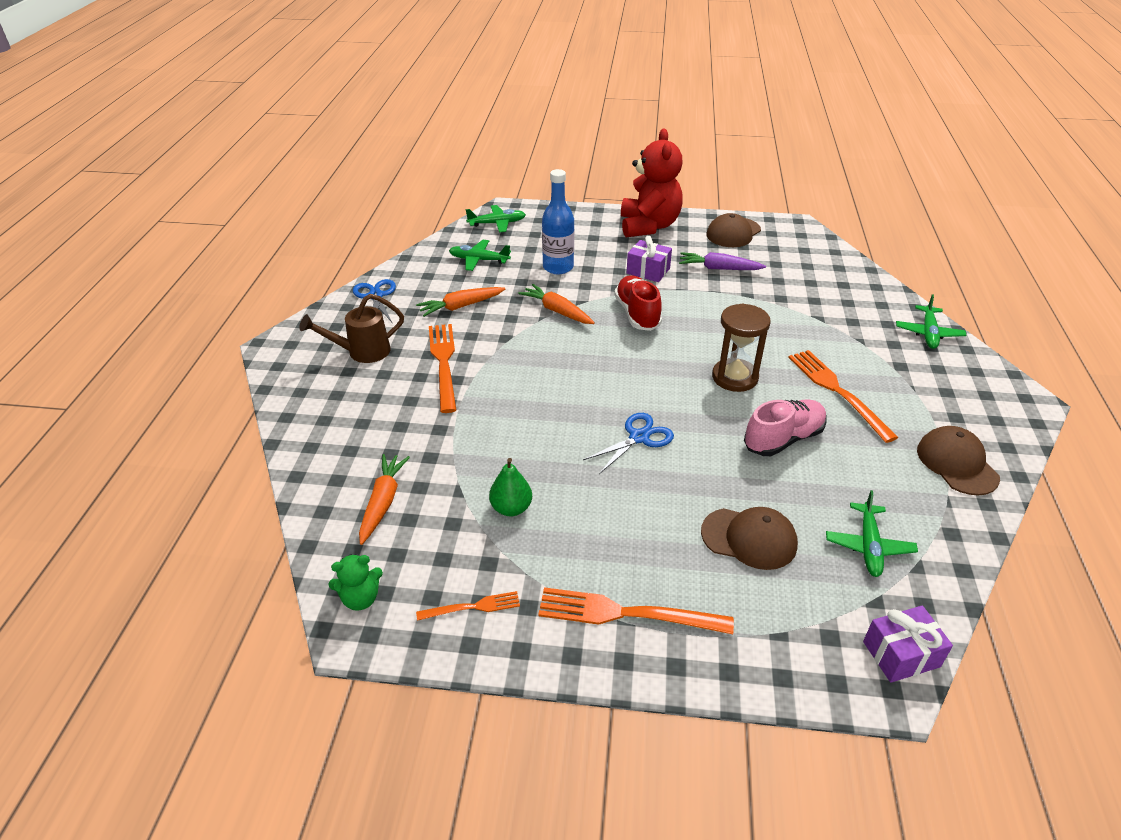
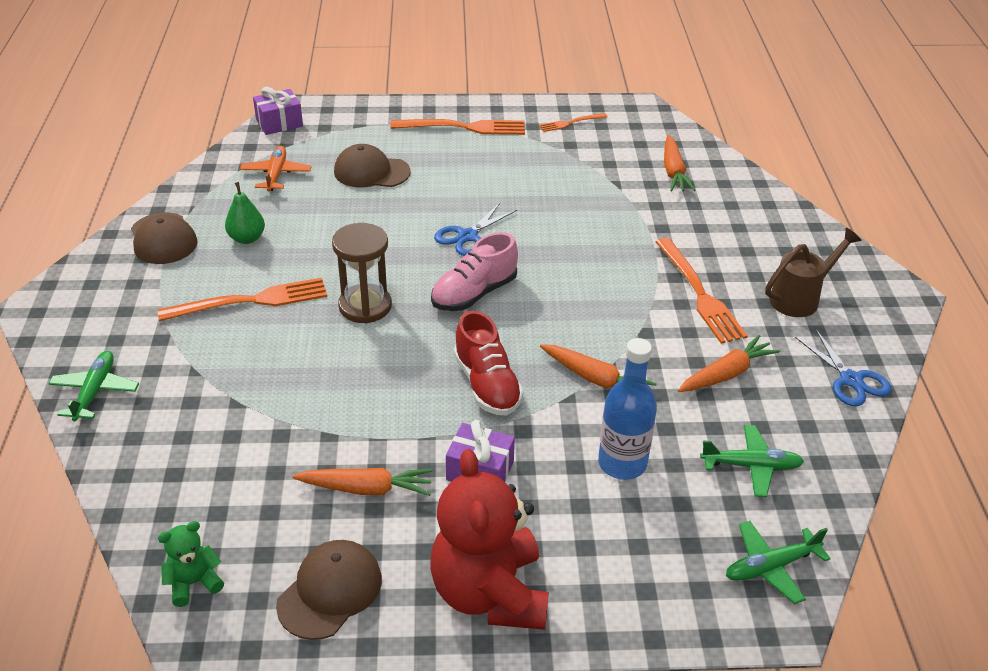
camera: 170 degrees right, 0 degrees up
green teddy bear [329,554,383,611] -> green teddy bear moved to [158,521,224,607]
green pear [489,458,532,516] -> green pear moved to [225,182,265,244]
purple carrot [679,252,766,270] -> orange carrot [293,468,433,496]
pink shoe [744,400,827,456] -> pink shoe moved to [431,232,518,311]
orange fork [788,350,898,443] -> orange fork turned 75 degrees counterclockwise [157,278,327,321]
green plane [826,490,918,577] -> orange plane [240,146,311,191]

